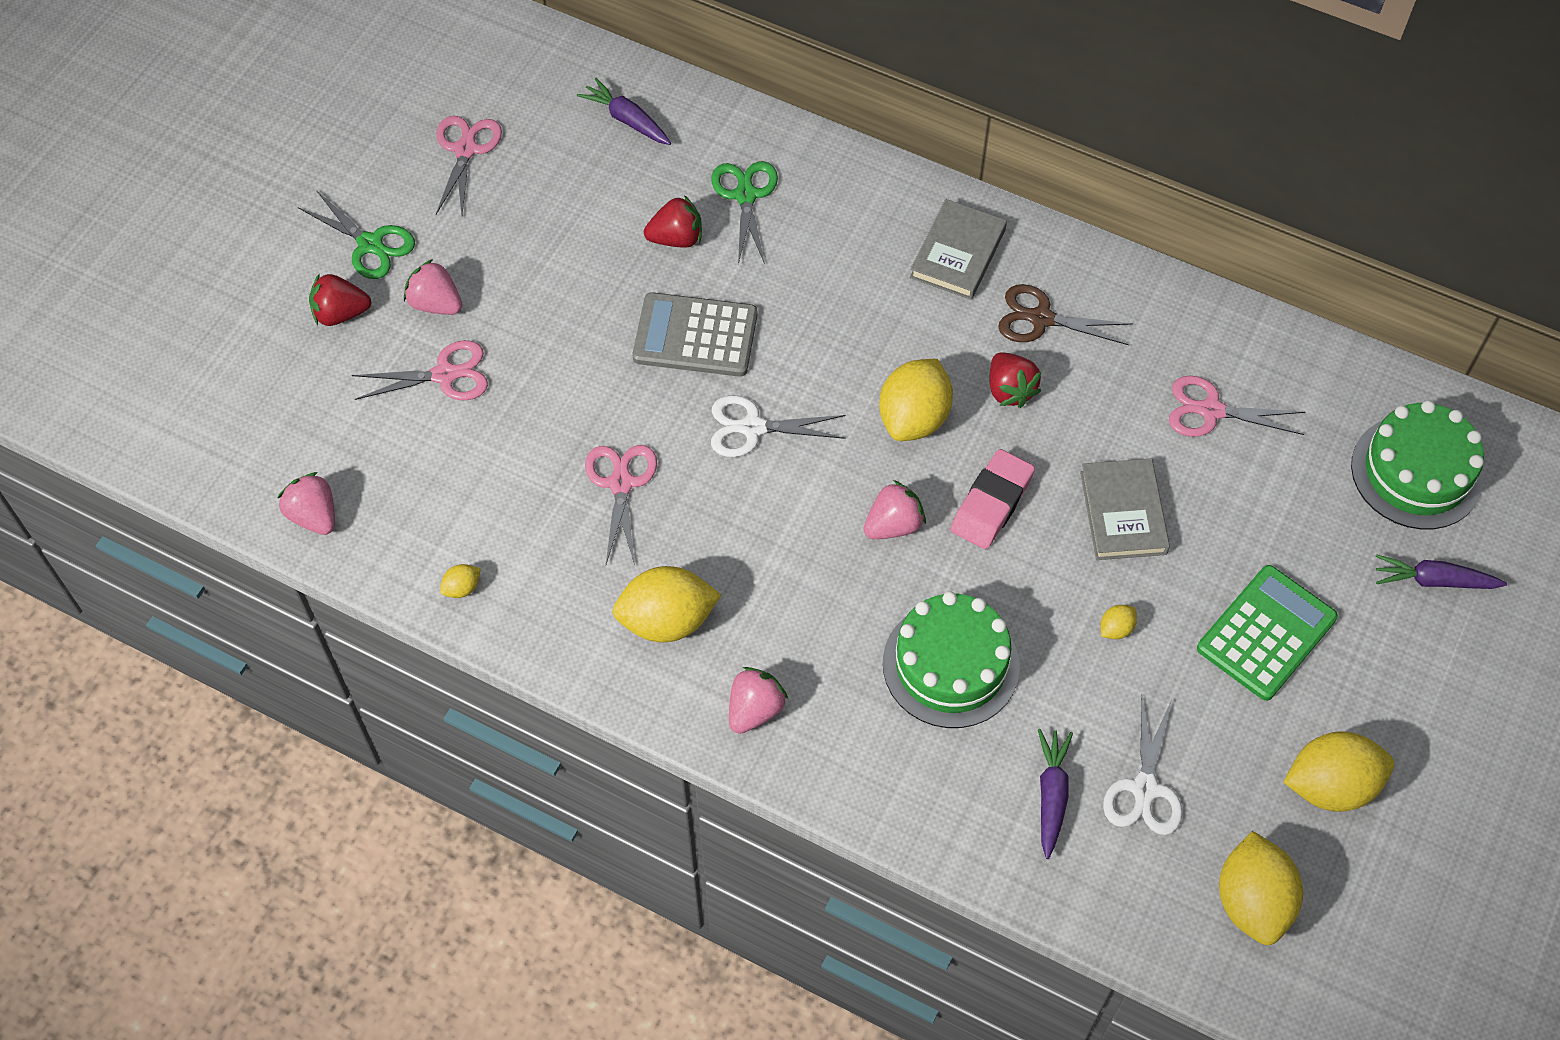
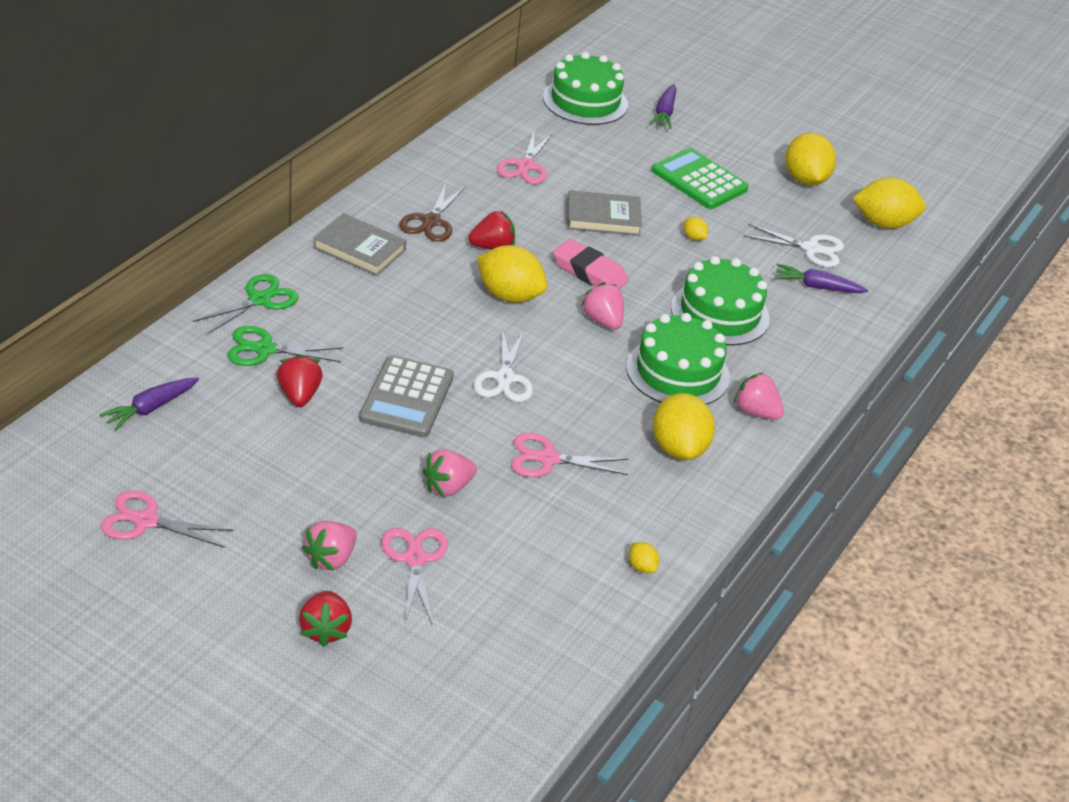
camera: 90 degrees left, 20 degrees down
pink strawberry [278,472,335,535] -> pink strawberry moved to [422,449,477,497]
green scissors [299,190,415,279] -> green scissors moved to [193,274,299,335]
none -> green cake [626,313,730,405]

